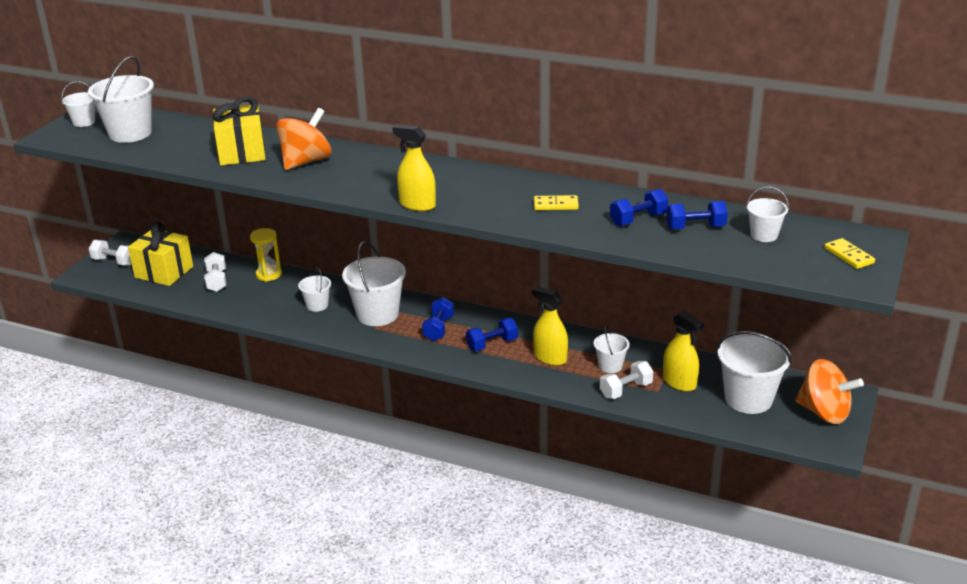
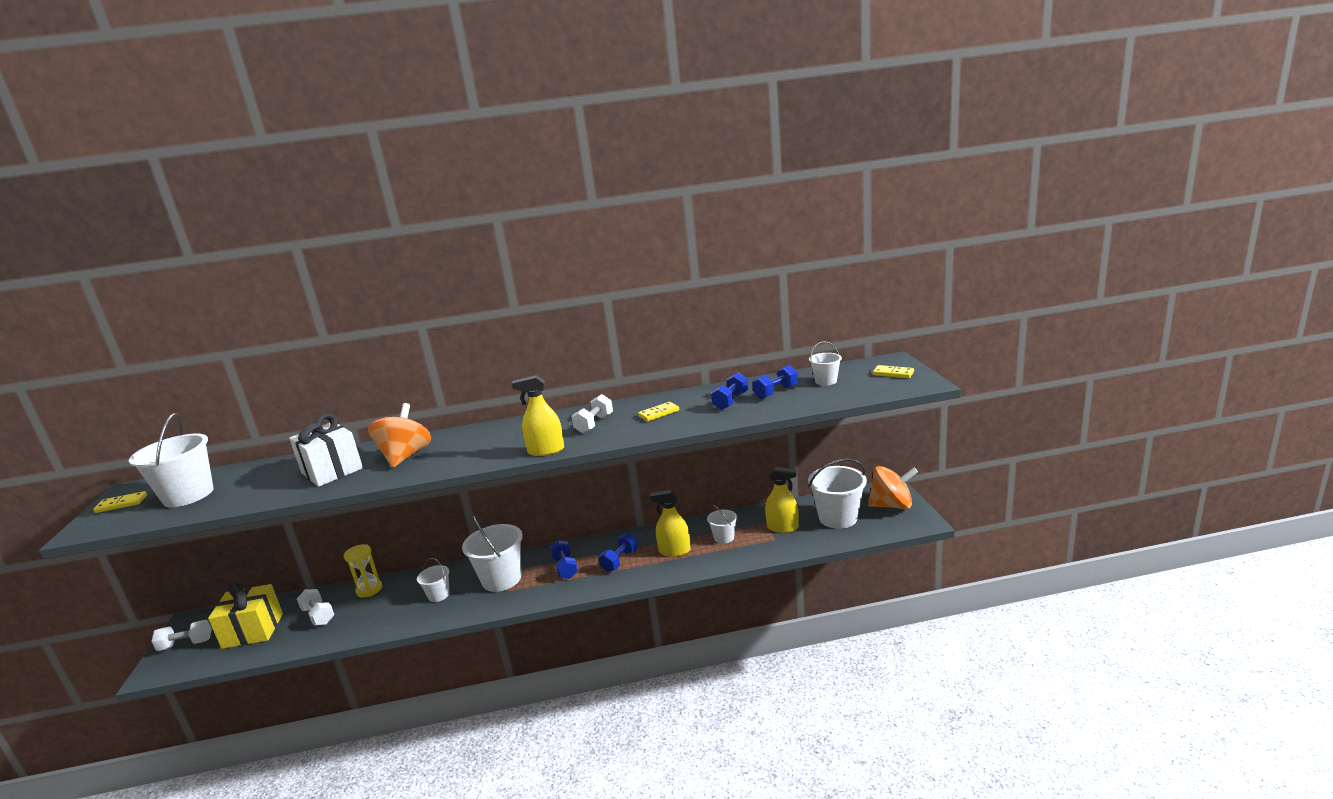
camera: 30 degrees left, 10 degrees down
white bucket [61,81,95,127] -> yellow domino [93,491,147,513]
yellow gift [213,97,266,165] -> white gift [289,414,363,487]
white dumbbell [600,361,653,399] -> white dumbbell moved to [571,394,613,434]

